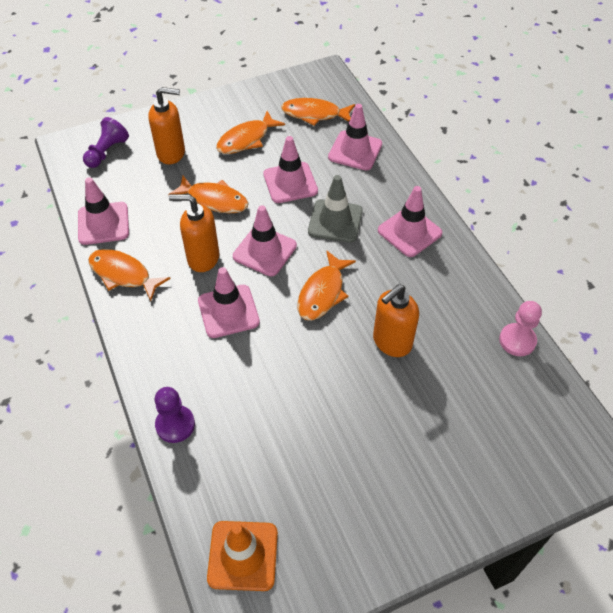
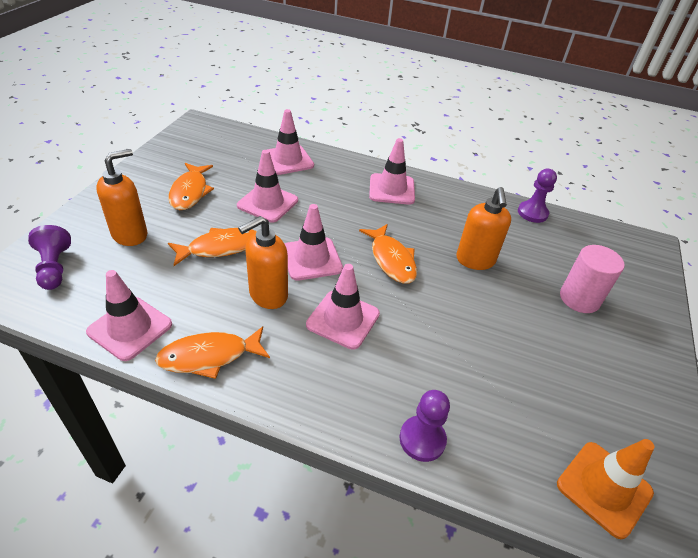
camera: 50 degrees left, 10 degrees down
orange fish [281,98,355,126] -> none
grey traffic cone [308,175,363,243] -> none
pink pawn [499,301,542,356] -> purple pawn [518,169,557,223]
none -> pink cylinder [560,245,625,313]

